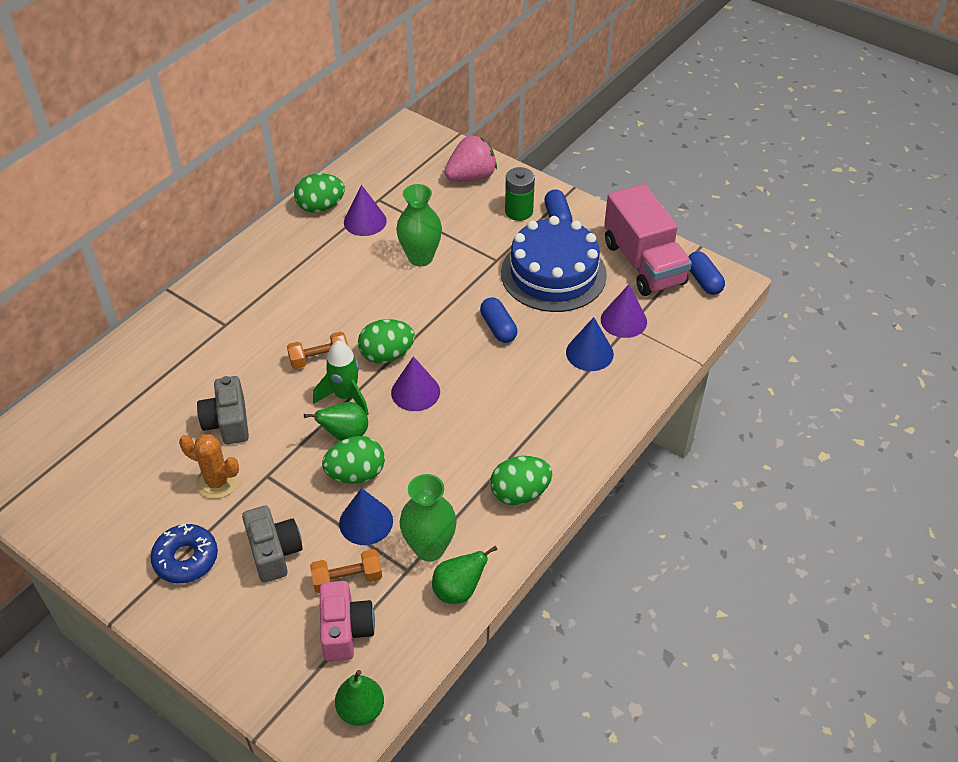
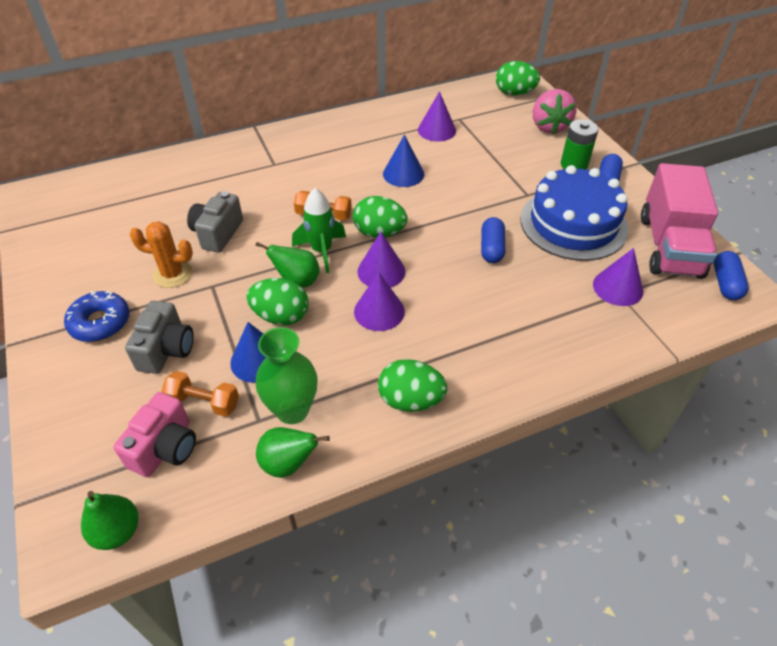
camera: 30 degrees right, 0 degrees up
orange cactus [179,434,239,499] -> orange cactus turned 45 degrees counterclockwise [130,221,193,288]
green egg [294,173,345,213] -> green egg moved to [496,61,540,96]
green vase [396,184,442,266] -> none
pink strawberry [444,135,497,181] -> pink strawberry turned 90 degrees clockwise [533,89,577,134]
blue cone [566,317,614,371] -> blue cone moved to [383,134,424,187]
none -> purple cone [354,272,405,331]

